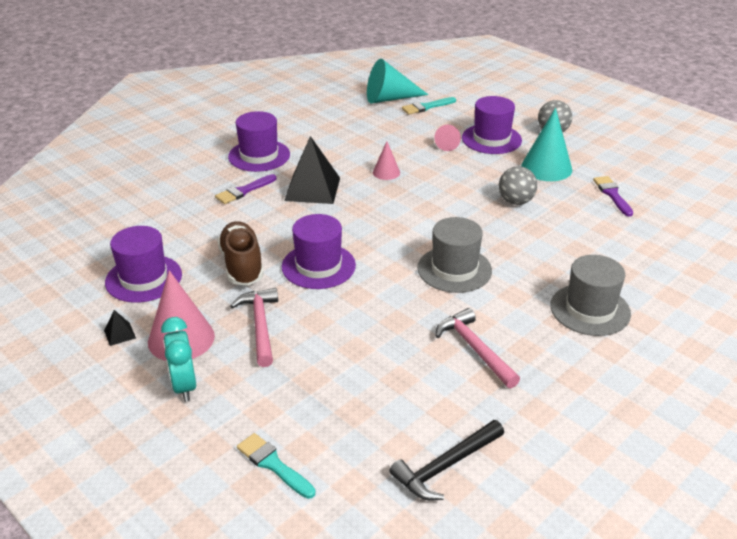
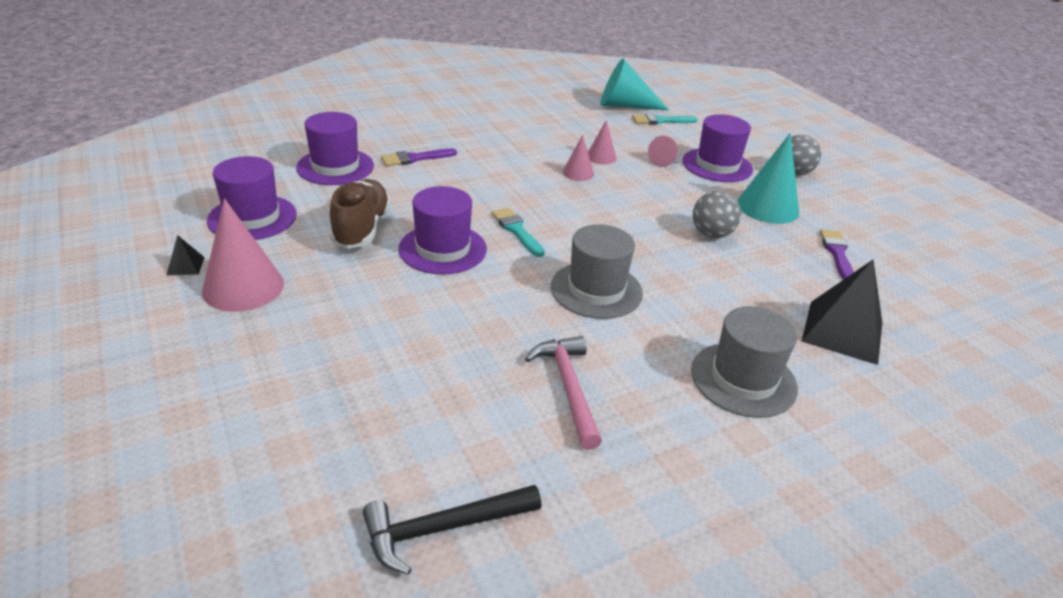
camera: 15 degrees right, 0 degrees up
turquoise clock [161,317,196,402] -> none
purple hat [228,111,290,172] -> purple hat moved to [296,112,374,185]
pink hammer [230,288,278,367] -> none
turquoise brush [237,433,315,499] -> turquoise brush moved to [491,207,545,257]
black pyramid [284,136,340,204] -> black pyramid moved to [801,259,882,365]
none -> pink cone [588,120,616,165]

